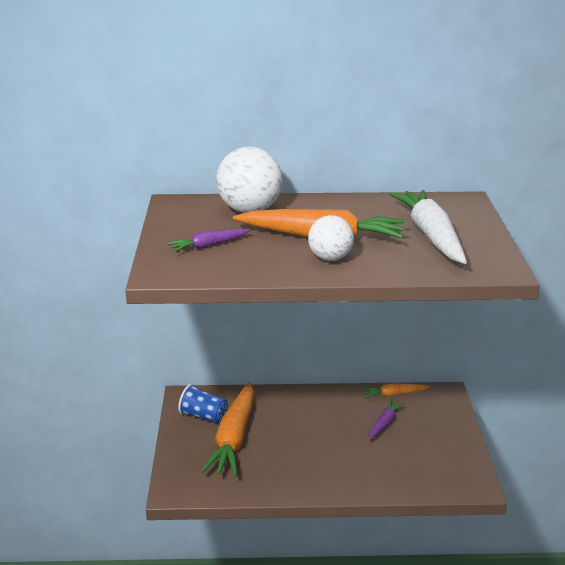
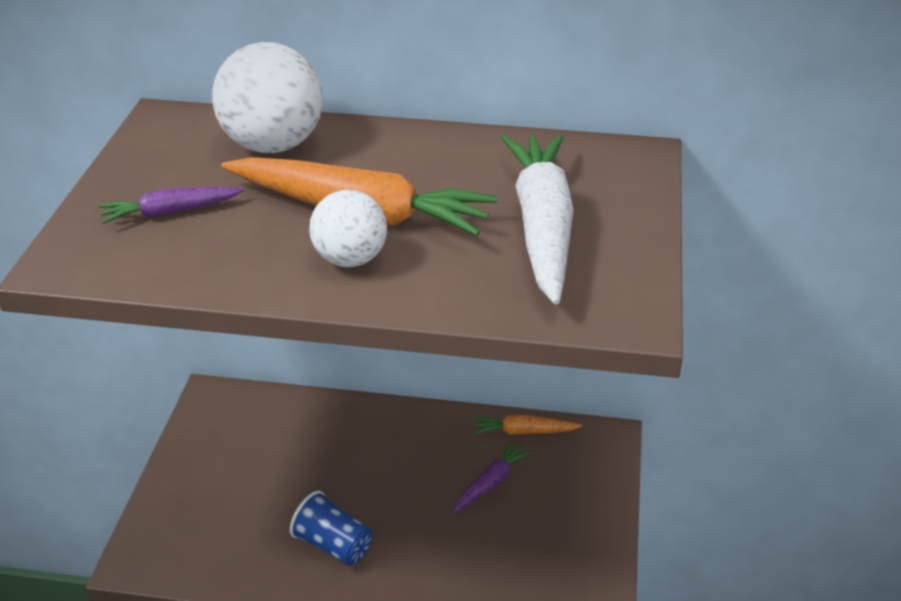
camera: 10 degrees right, 10 degrees up
blue cup [178,384,228,423] -> blue cup moved to [290,490,372,566]
orange carrot [200,382,254,476] -> none

